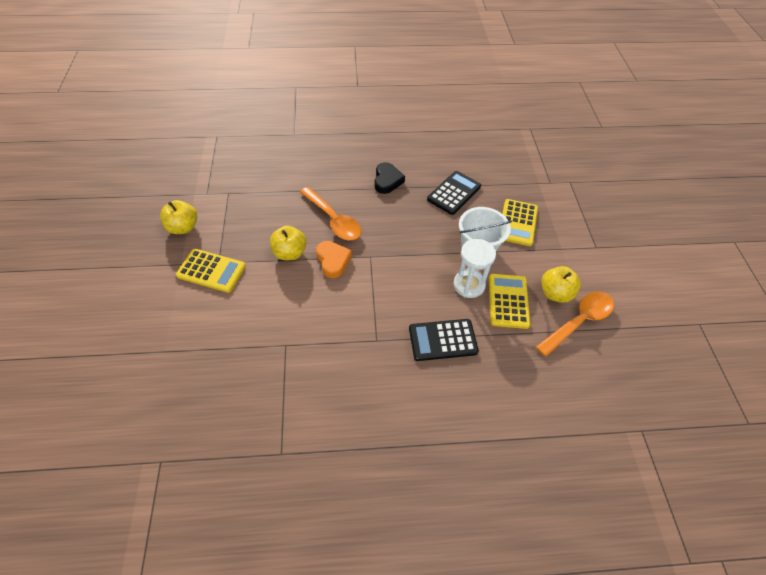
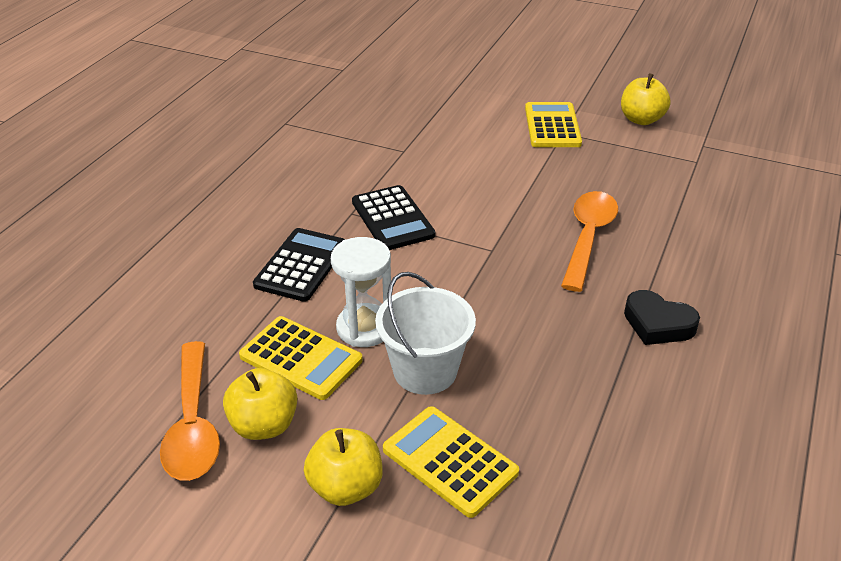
camera: 120 degrees right, 15 degrees down
yellow calculator [176,249,246,293] -> yellow calculator turned 135 degrees clockwise [525,102,582,147]
yellow apple [270,226,307,260] -> yellow apple moved to [304,428,383,506]
orange spoon [300,187,361,240] -> orange spoon turned 120 degrees clockwise [561,191,618,292]
orange heart [316,241,352,278] -> none
black calculator [427,171,481,215] -> black calculator moved to [352,185,435,250]

